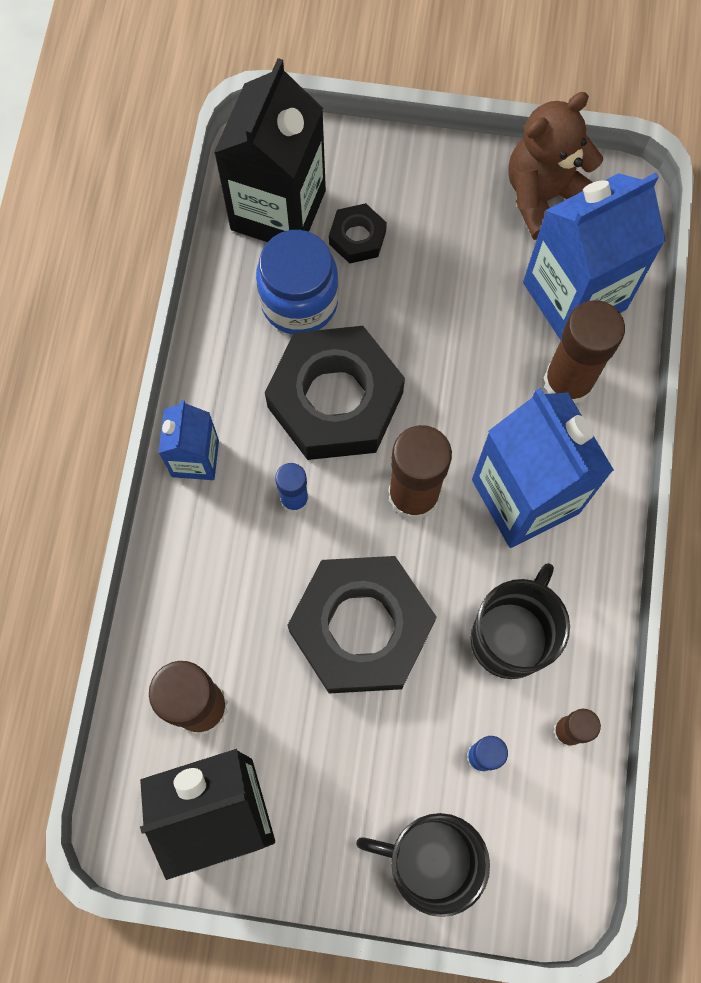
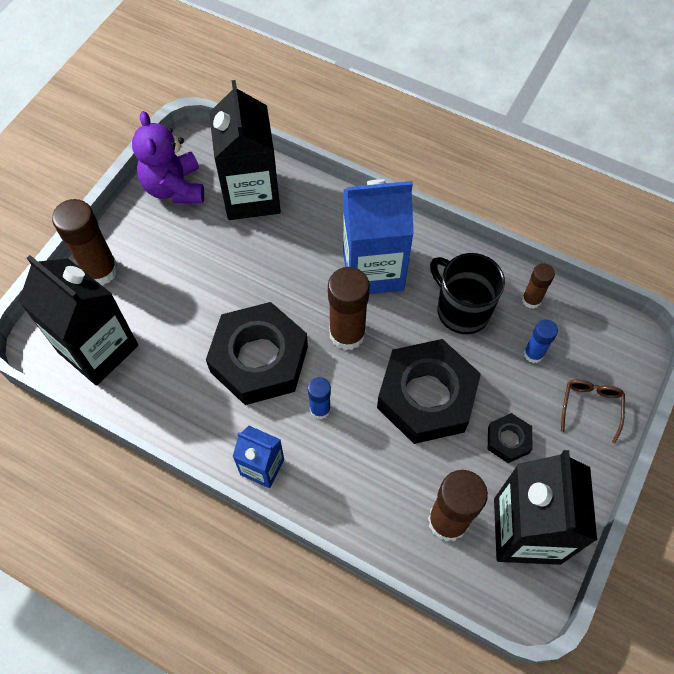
camera: 70 degrees left, 10 degrees down
blue jar [256,230,339,335] -> none
black nut [329,203,387,264] -> black nut moved to [488,413,532,463]
black mug [356,813,490,917] -> brown glasses [561,380,625,443]
brown teddy bear [508,92,603,240] -> purple teddy bear [132,111,204,203]
blue carton [523,172,666,340] -> black carton [209,80,281,220]
brown glue stick [543,300,625,405] -> brown glue stick moved to [52,199,118,285]

